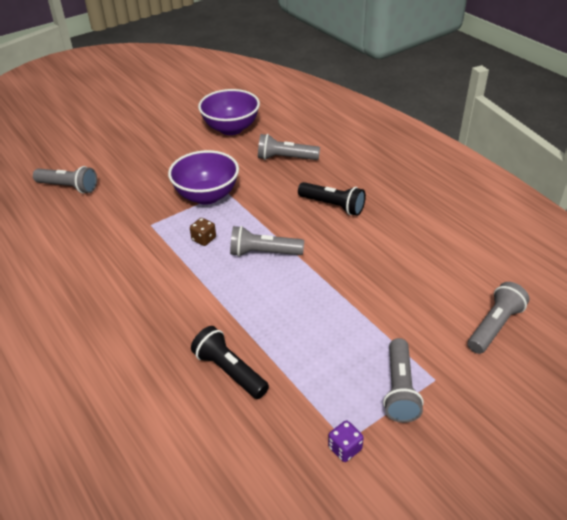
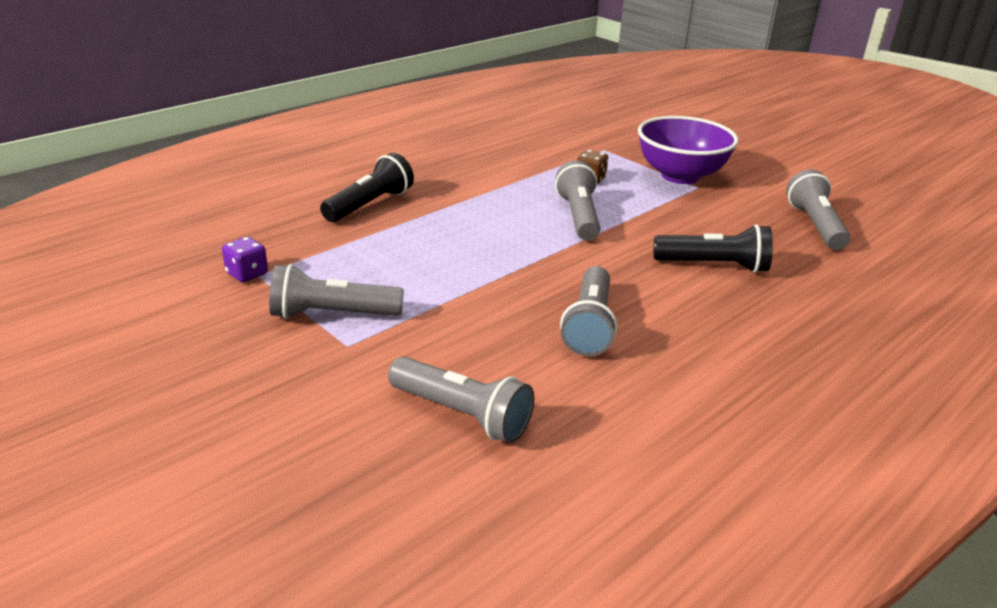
camera: 80 degrees right, 10 degrees down
grey flashlight [33,166,97,194] -> grey flashlight moved to [560,266,617,356]
purple bowl [198,89,260,135] -> none
black flashlight [298,182,366,216] -> black flashlight turned 105 degrees counterclockwise [654,224,773,273]

